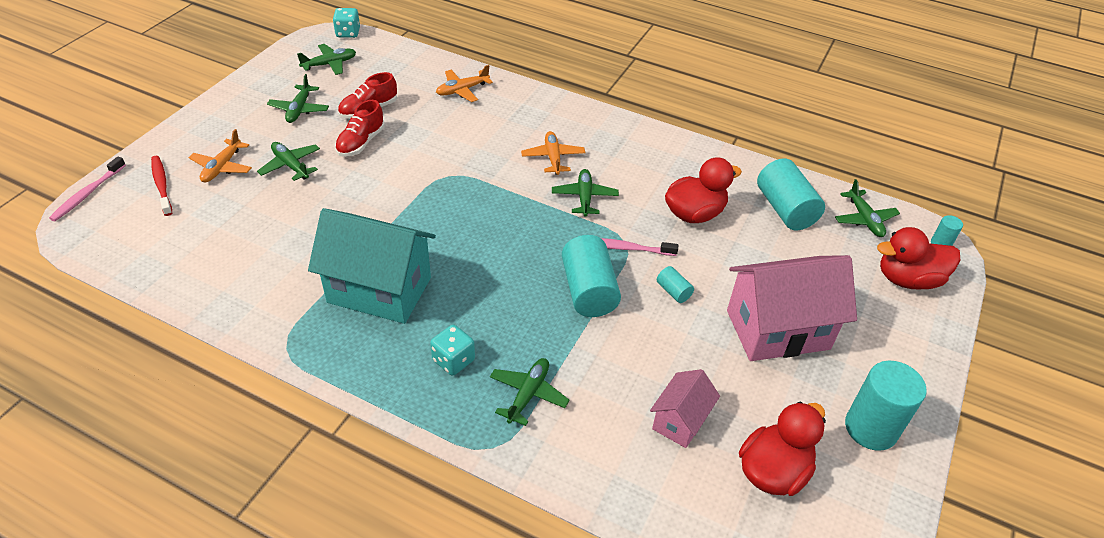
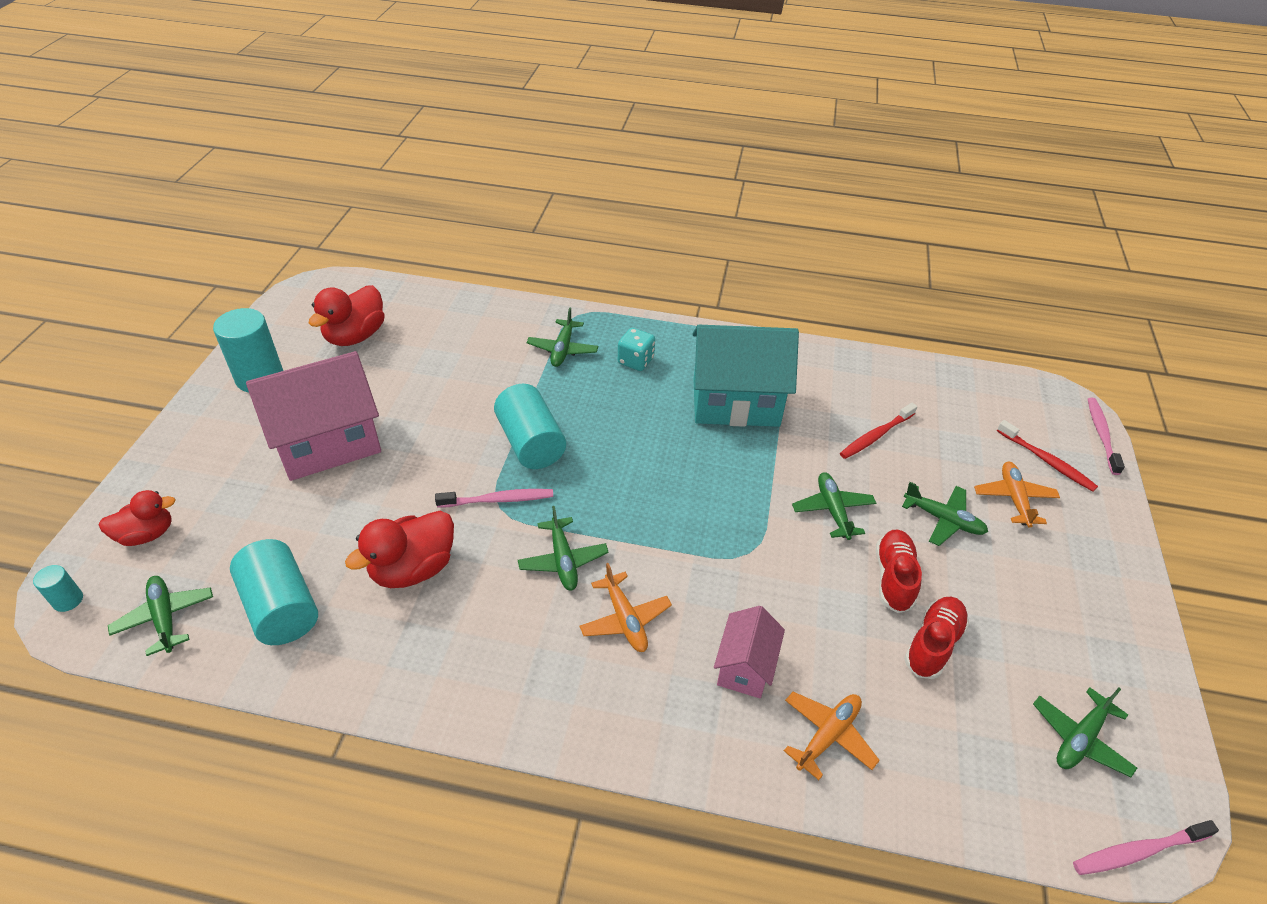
camera: 165 degrees right, 0 degrees up
green plane [267,74,329,123] -> green plane moved to [792,473,876,540]
turquoise dice [333,8,360,38] -> pink toothbrush [1073,820,1219,875]
pink house [650,369,720,448] -> pink house moved to [714,606,785,698]
turquoise cylinder [657,266,694,303] -> none
red duck [877,227,960,290] -> red duck [99,490,175,546], size x0.67
none -> red toothbrush [840,403,917,459]

